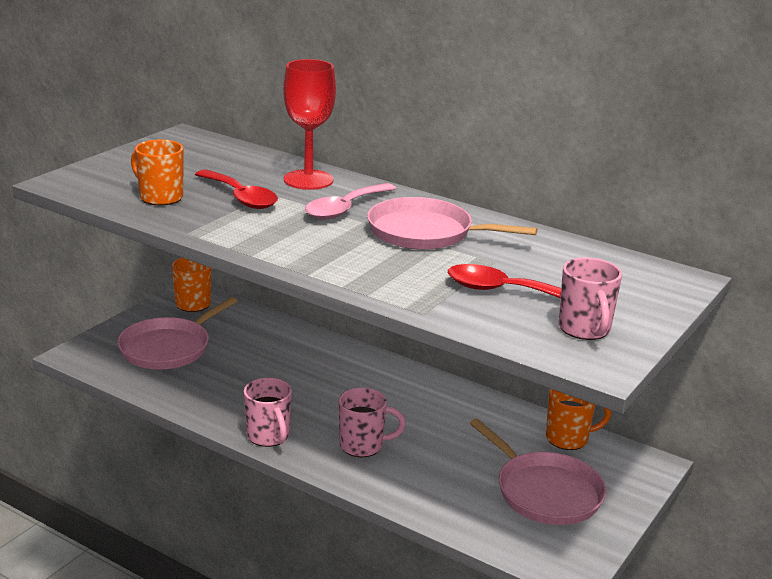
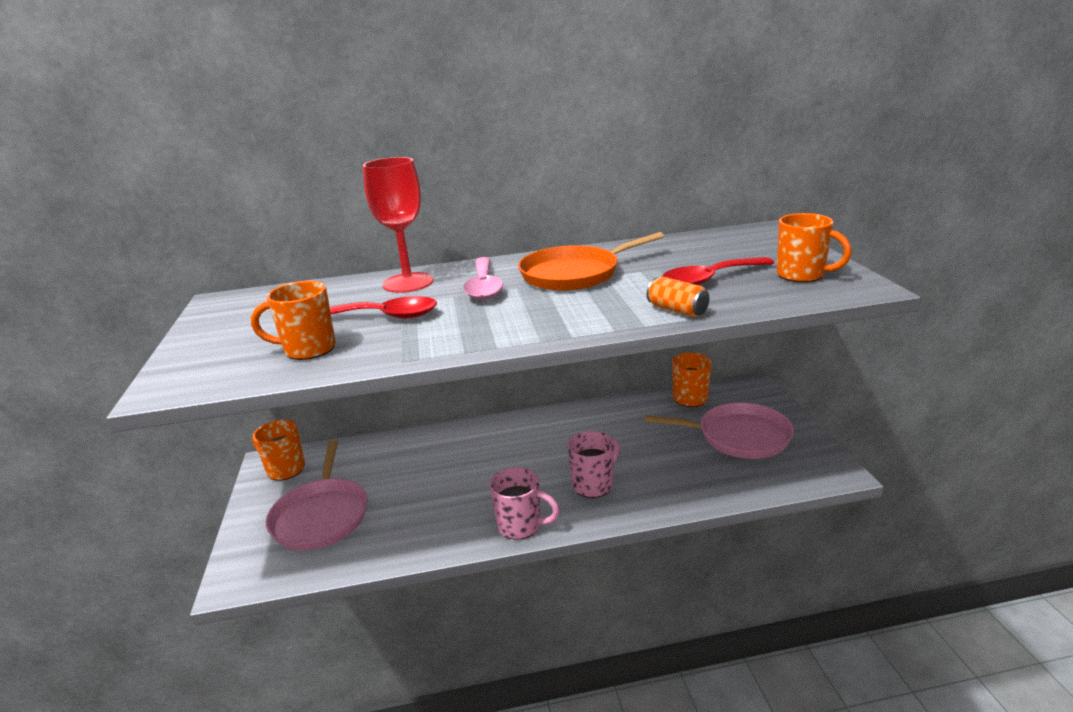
camera: 40 degrees left, 0 degrees up
pink pan [367,197,537,250] -> orange pan [518,232,664,291]
pink mug [559,257,622,340] -> orange mug [777,213,852,282]
none -> orange can [647,277,709,317]

